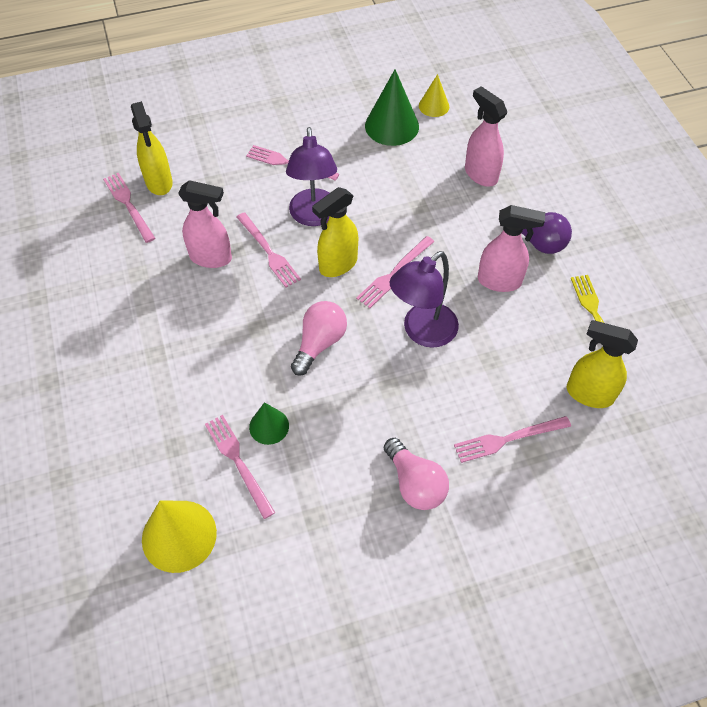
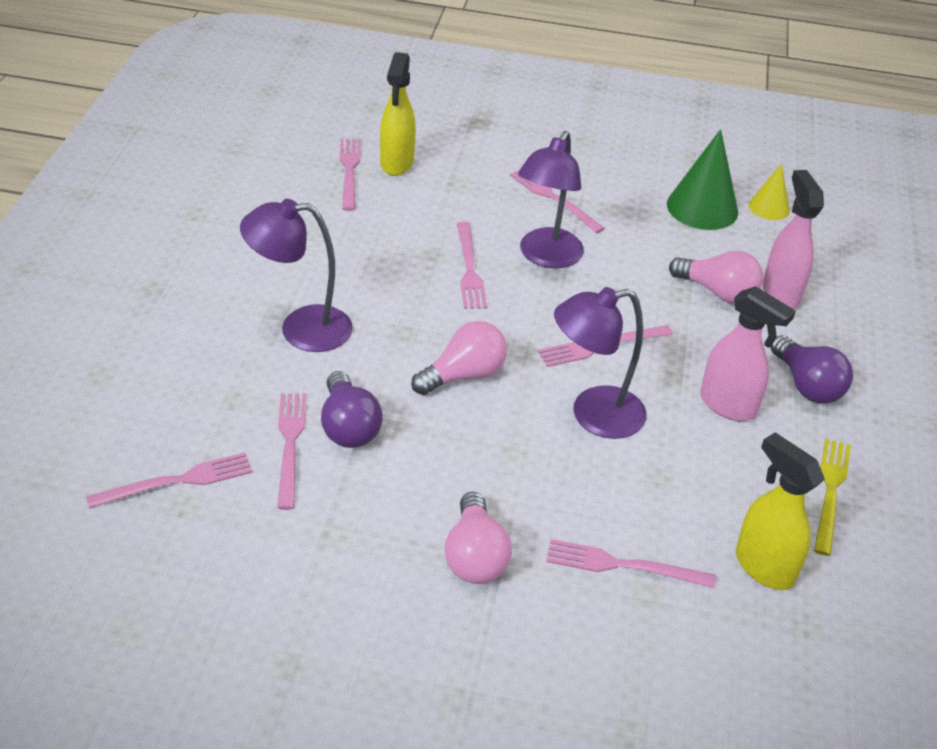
camera: 25 degrees right, 15 degrees down
yellow cone [142,501,217,573] -> pink fork [86,452,253,509]
pink spray bottle [178,180,232,268] -> none
green cone [249,402,289,445] -> purple light bulb [321,371,383,448]
yellow spray bottle [312,187,358,277] -> none
none -> purple lamp [240,199,353,352]
none -> pink light bulb [669,251,763,304]

